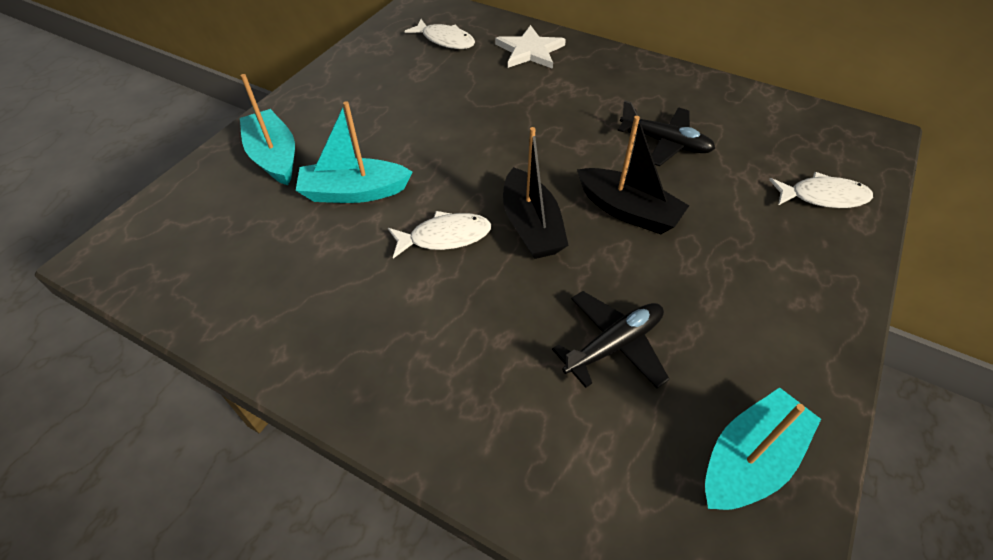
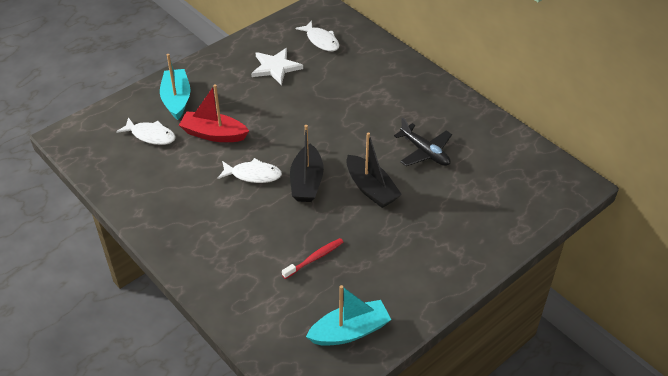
camera: 20 degrees right, 5 degrees down
turquoise boat [296,101,412,203] -> red boat [179,84,249,142]
white star [495,25,566,69] -> white star moved to [251,48,303,85]
black plane [552,291,669,388] -> red toothbrush [282,238,343,279]
white fish [769,172,873,208] -> white fish moved to [116,117,176,145]

